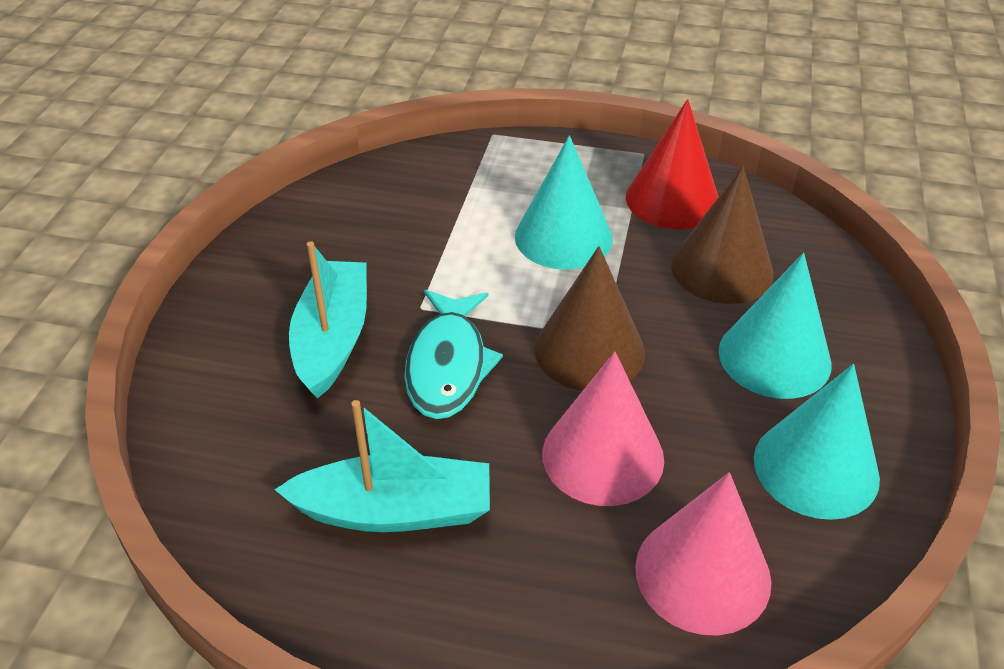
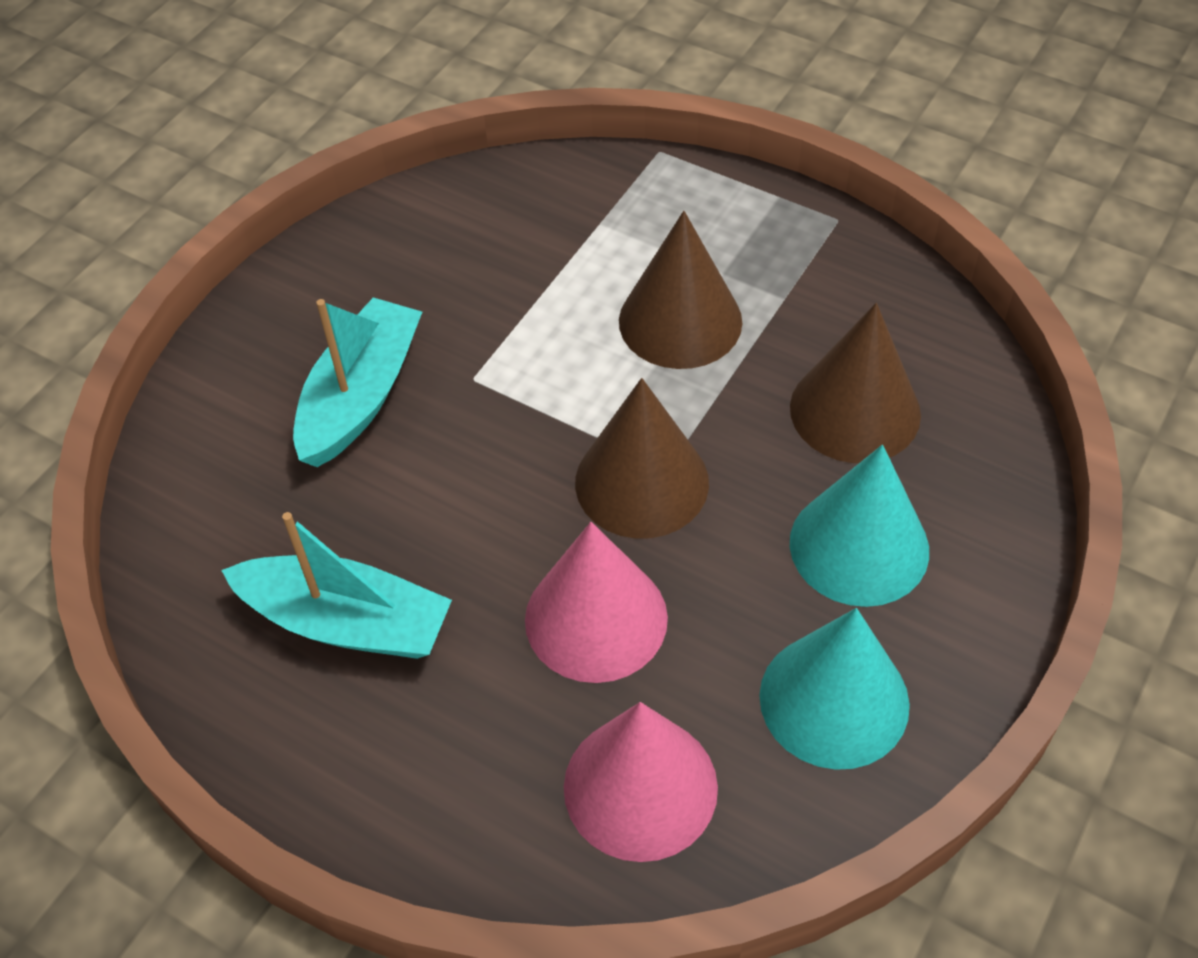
camera: 20 degrees right, 10 degrees up
turquoise fish [404,290,503,419] -> none
turquoise cone [515,135,613,270] -> brown cone [619,211,742,369]
red cone [626,99,719,229] -> none

